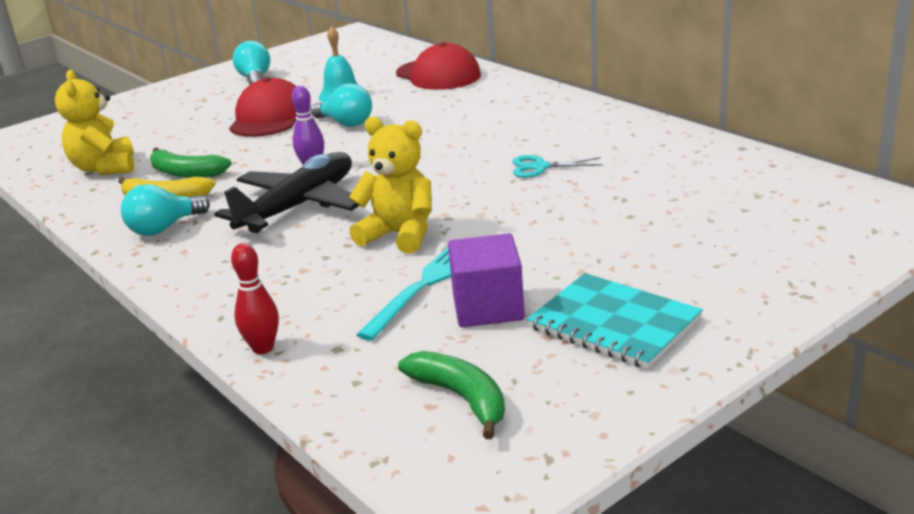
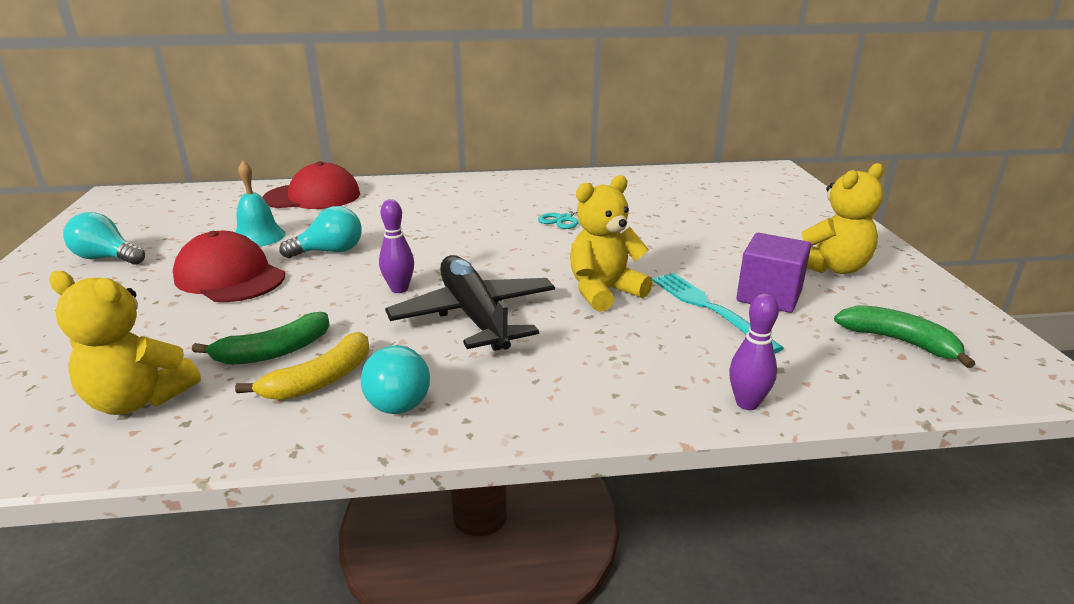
camera: 60 degrees left, 0 degrees up
red bowling pin [231,243,279,354] -> purple bowling pin [729,293,779,410]
green banana [398,351,505,439] -> green banana turned 45 degrees clockwise [834,305,975,368]
turquoise notebook [527,273,703,369] -> yellow teddy bear [802,163,883,274]

